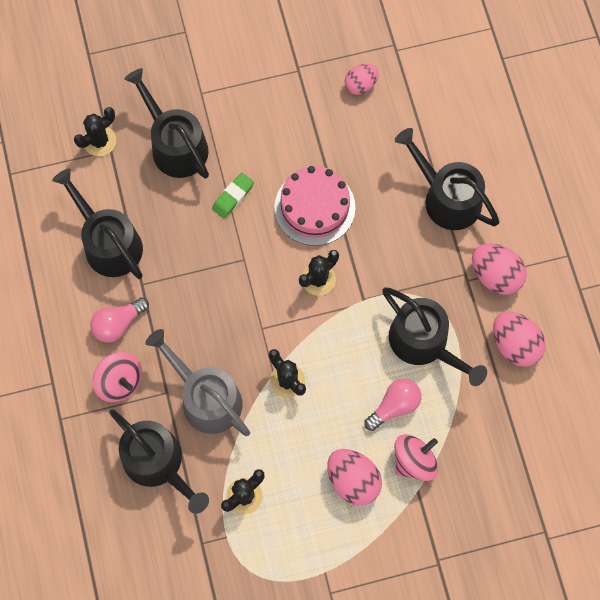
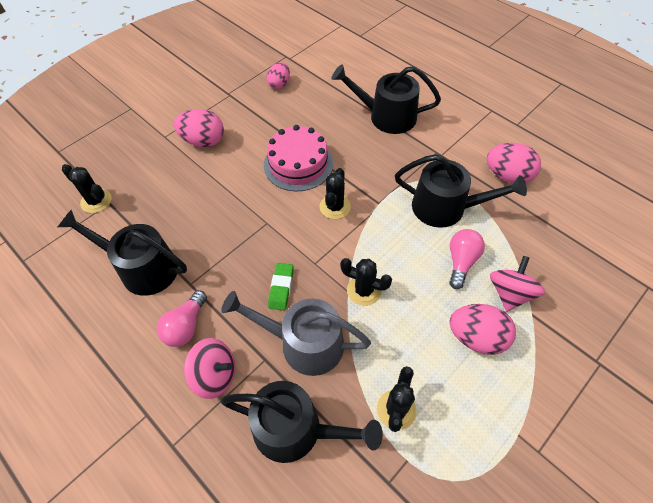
camera: 30 degrees left, 15 degrees down
black cactus [74,107,116,156] -> black cactus turned 75 degrees counterclockwise [62,164,112,213]
black watering can [124,68,209,179] -> none
green eraser [212,173,254,218] -> green eraser moved to [268,263,294,311]
pink egg [472,244,527,295] -> pink egg moved to [174,109,224,147]

